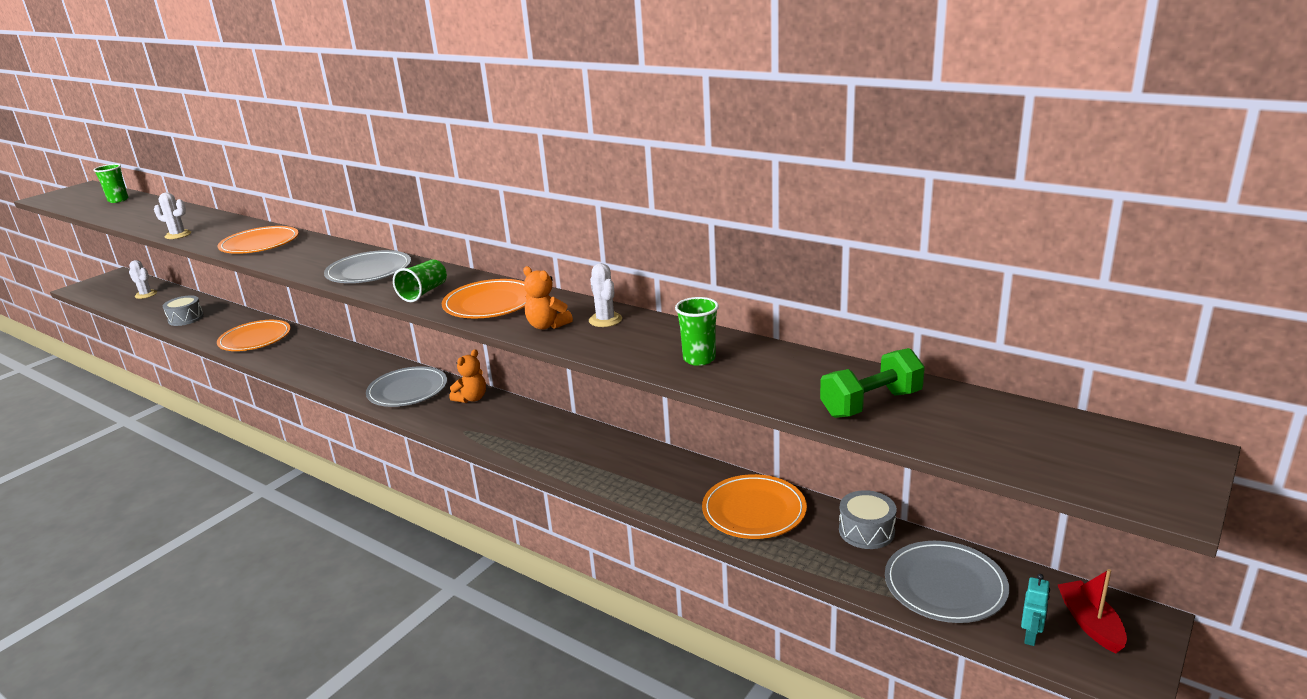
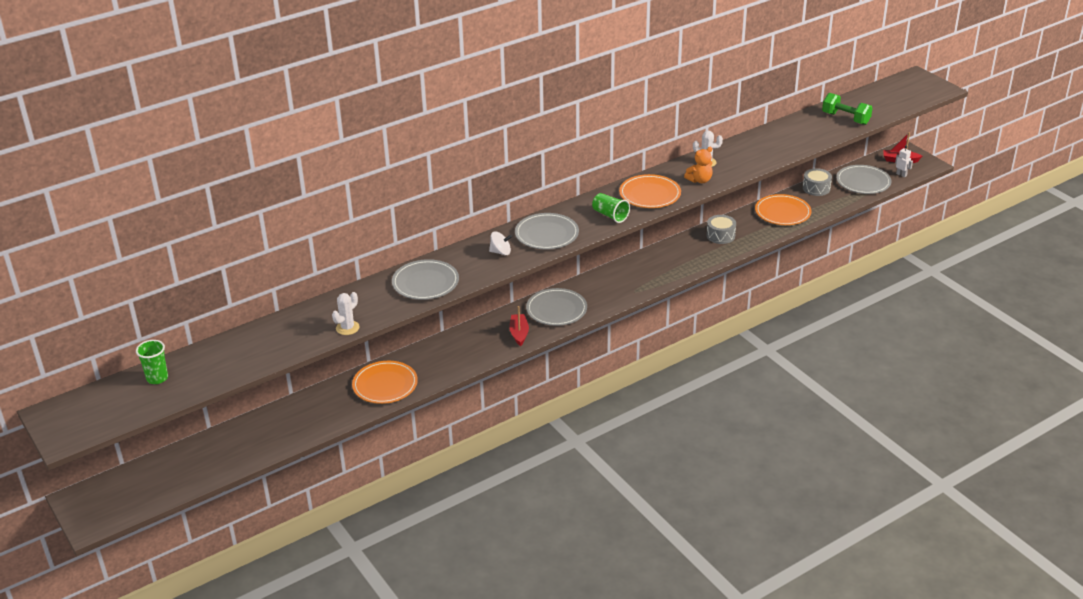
camera: 70 degrees left, 10 degrees up
white cactus [129,260,157,299] -> none
grey drum [163,295,204,326] -> grey drum moved to [706,215,736,244]
orange plate [218,226,299,254] -> grey plate [392,259,459,300]
orange teddy bear [449,349,486,403] -> none
green cup [675,297,719,366] -> none
green dumbbell [820,348,925,418] -> green dumbbell turned 45 degrees counterclockwise [822,93,873,125]
turquoise robot [1021,574,1050,646] -> white robot [895,146,913,177]
none -> white spinning top [489,231,512,255]
none -> red boat [509,306,529,346]

